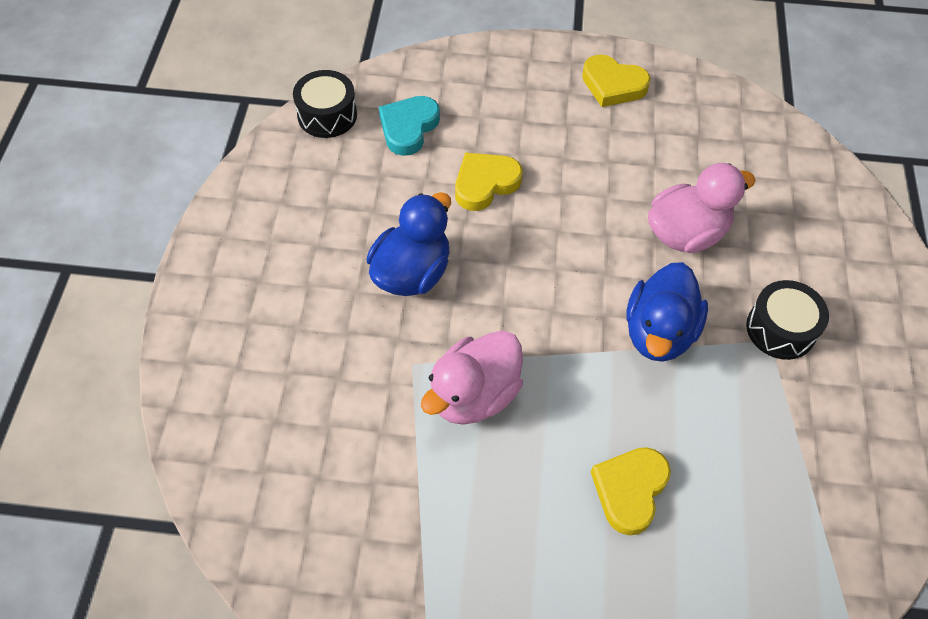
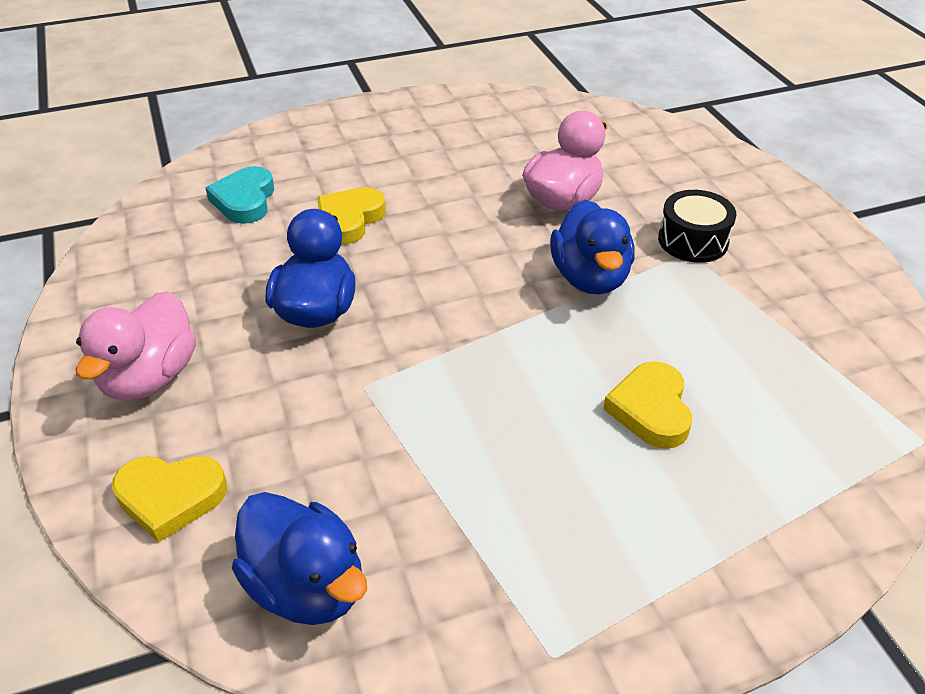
camera: 25 degrees left, 15 degrees down
black drum [293,70,357,138] -> none
pink duck [421,331,523,425] -> pink duck moved to [76,291,196,400]
yellow heart [582,54,651,107] -> yellow heart moved to [112,456,227,543]
none -> blue duck [232,492,367,625]

